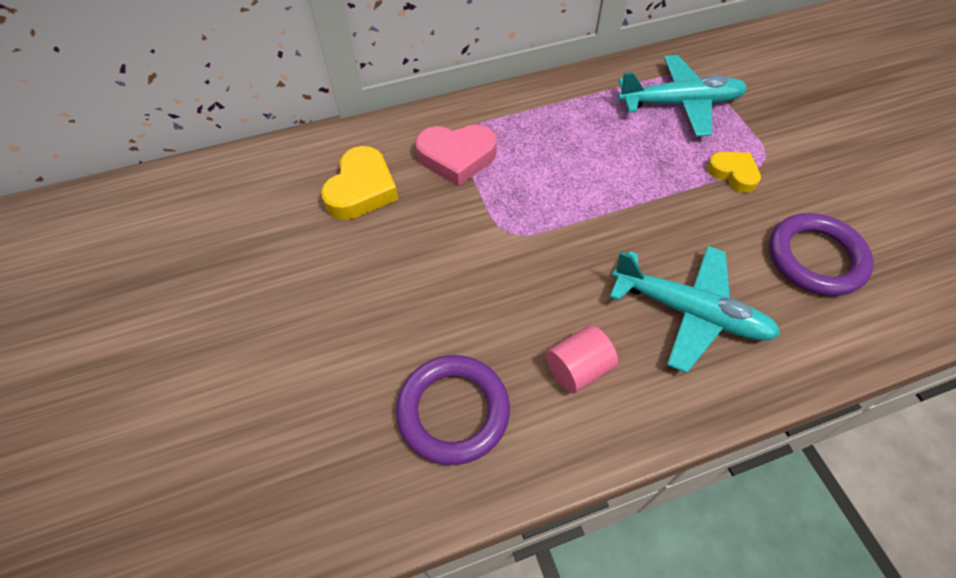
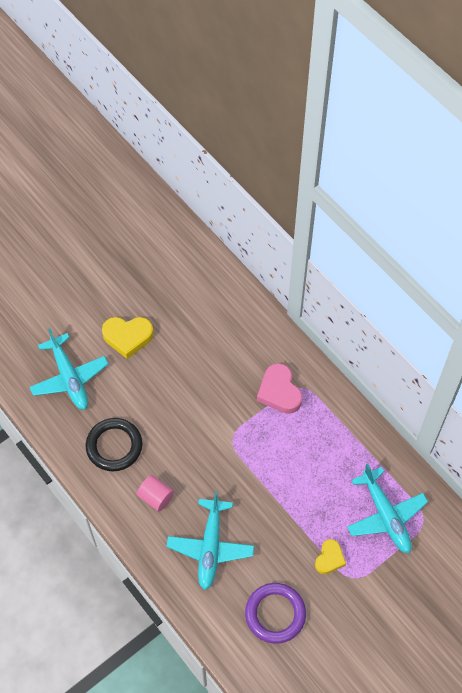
camera: 70 degrees right, 5 degrees up
yellow heart [321,146,398,220] -> yellow heart moved to [102,317,154,359]
purple ring [396,355,510,465] -> black ring [86,418,143,471]
none -> turquoise plane [30,329,108,410]

